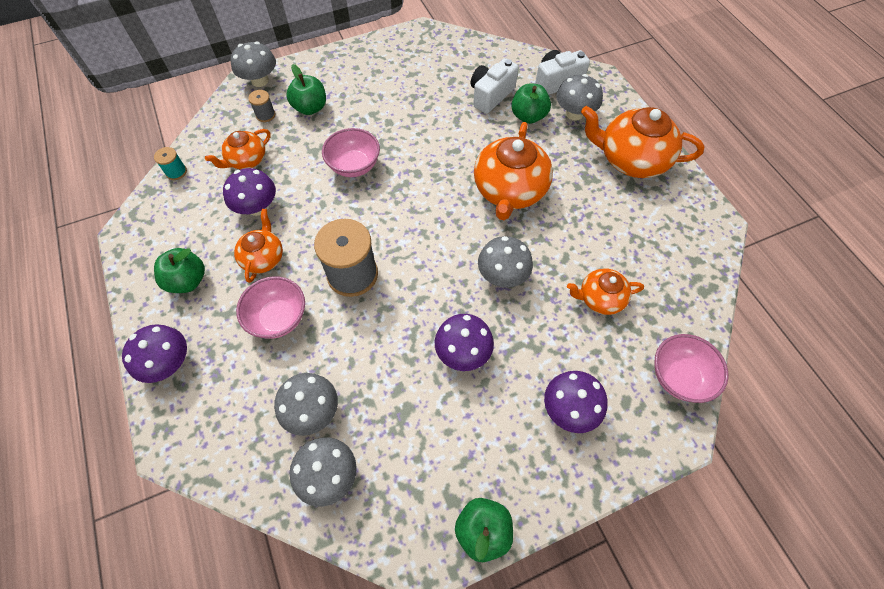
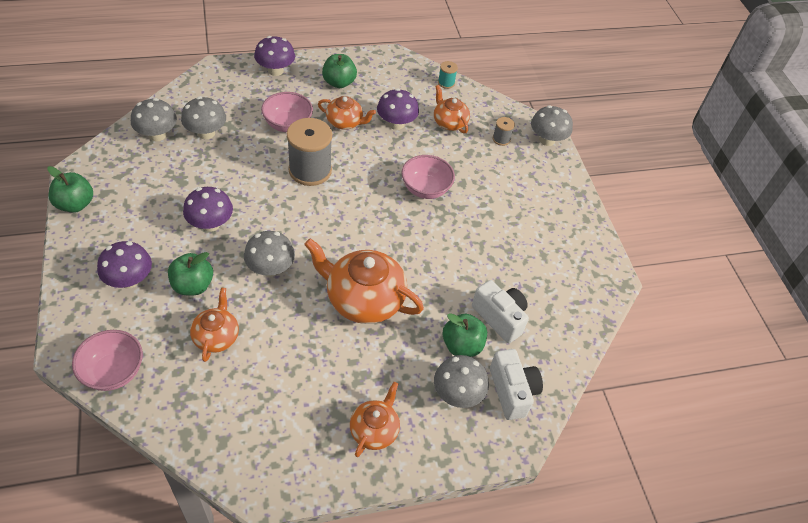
camera: 95 degrees right, 10 degrees down
green apple [286,64,326,115] -> green apple moved to [168,252,213,295]
orange teapot [581,106,704,178] -> orange teapot [350,382,400,457], size x0.56

